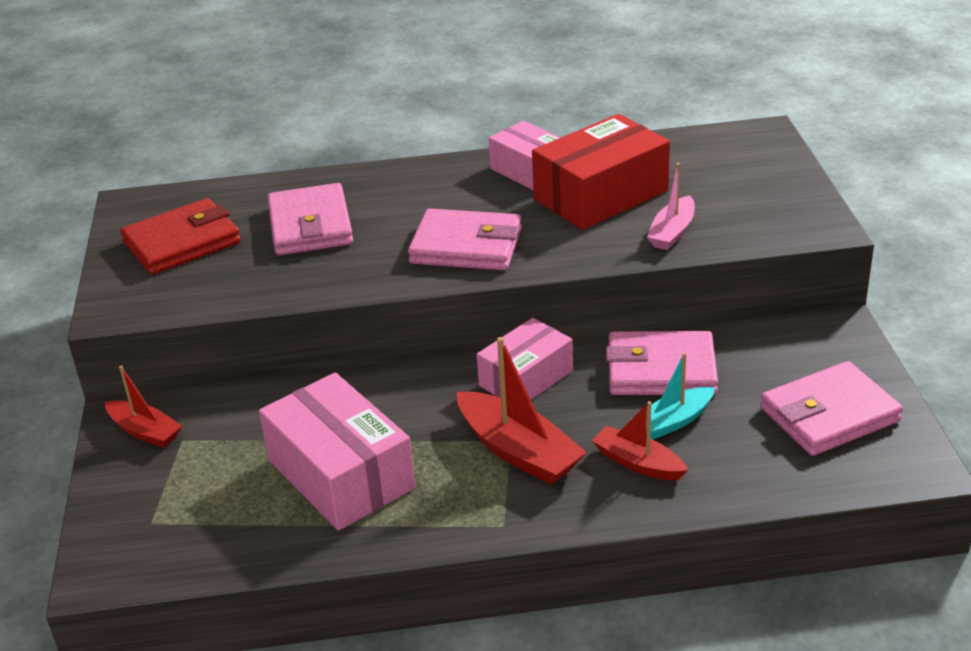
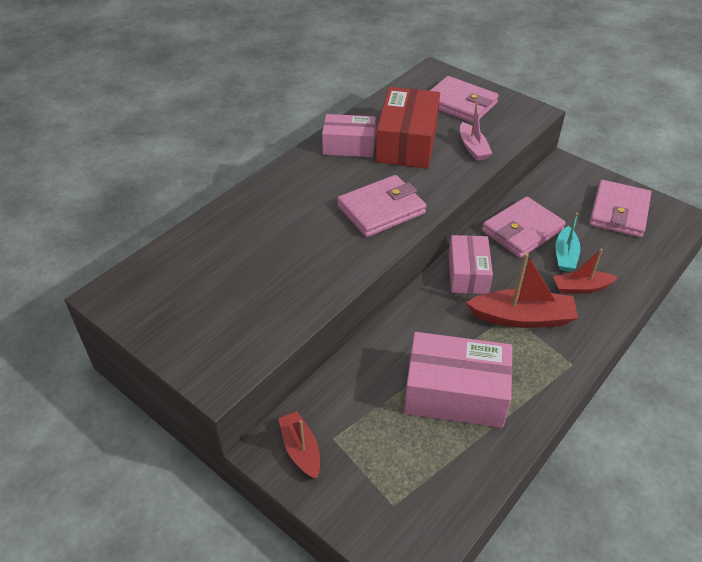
camera: 45 degrees left, 10 degrees up
red boat [105,365,182,448] -> red boat turned 105 degrees counterclockwise [278,411,320,479]
red wallet [120,198,241,275] -> none
pink wallet [267,183,353,255] -> pink wallet moved to [430,76,499,123]

